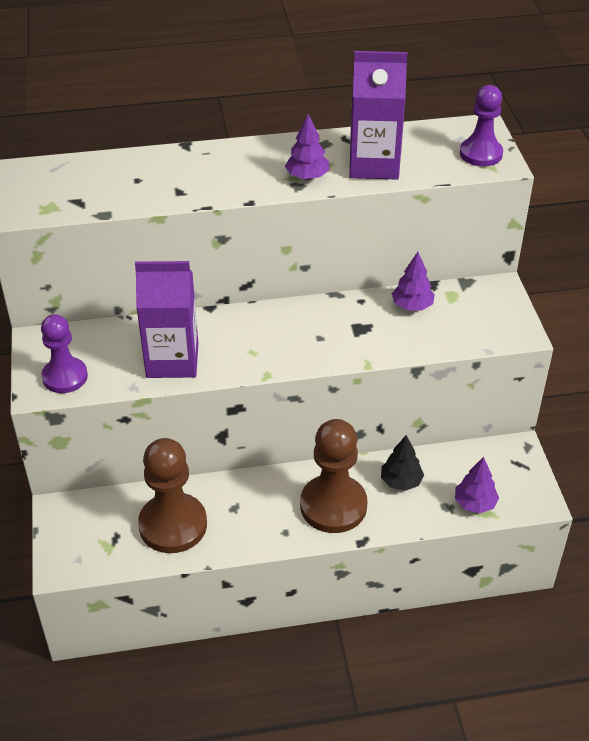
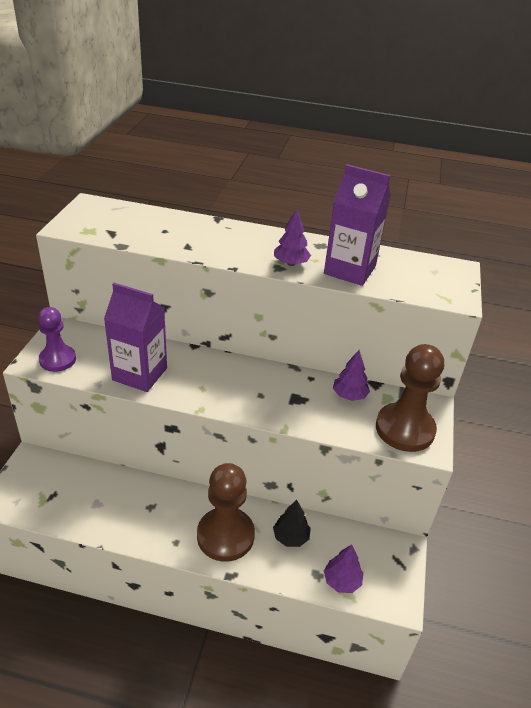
camera: 20 degrees right, 5 degrees down
brown pawn [138,438,207,553] -> brown pawn moved to [376,344,444,452]
purple pawn [460,85,503,166] -> none

